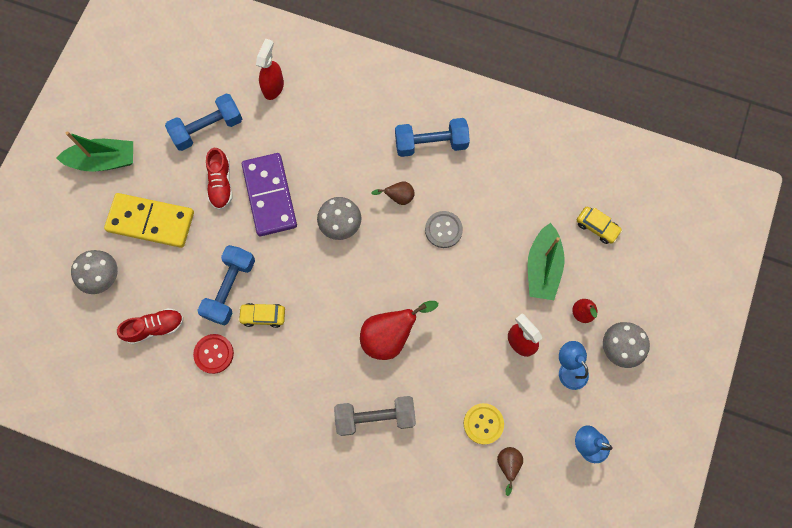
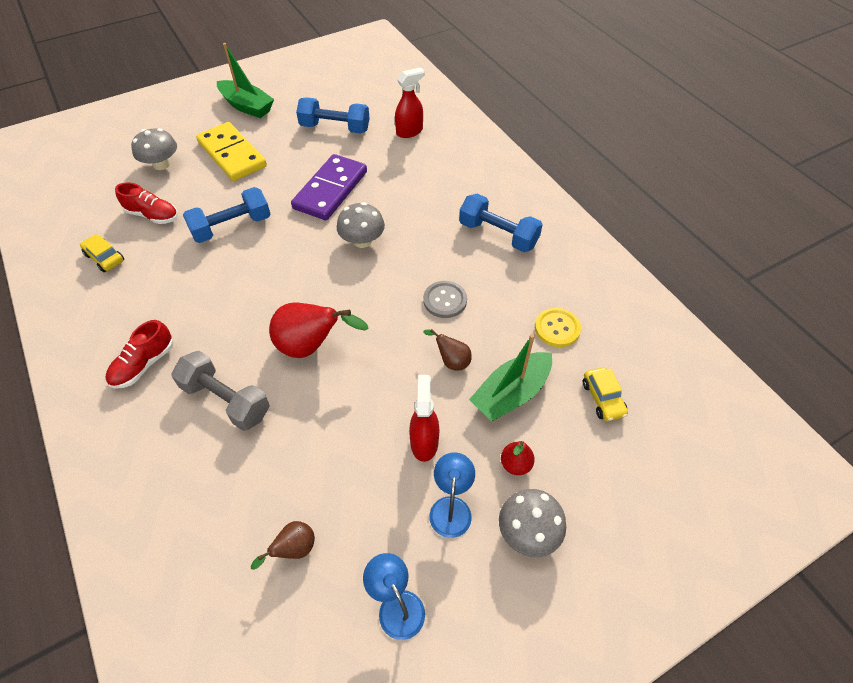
camera: 40 degrees right, 20 degrees down
red button [193,334,234,374] -> none
red shoe [206,148,232,210] -> red shoe moved to [106,320,174,389]
yellow car [238,303,285,328] -> yellow car moved to [80,234,124,272]
brown pear [371,181,415,205] -> brown pear moved to [423,329,472,371]
yellow button [464,403,504,444] -> yellow button moved to [535,308,581,347]

